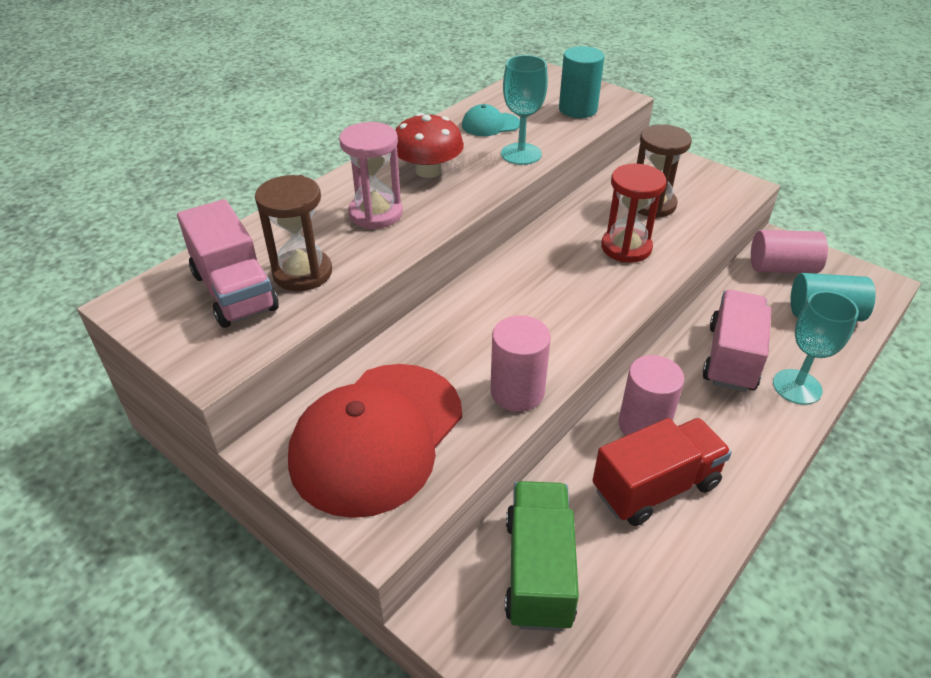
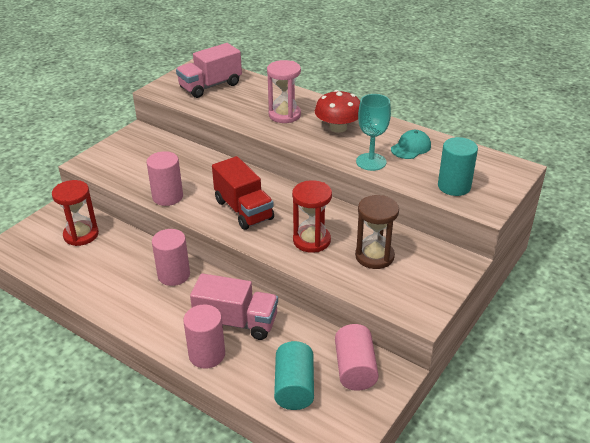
camera: 85 degrees right, 5 degrees down
brown hourglass [255,175,332,291] -> none
red cap [288,364,462,518] -> none
turquoise cap [462,104,520,136] -> turquoise cap turned 60 degrees clockwise [391,130,431,159]
green truck [505,481,579,631] -> red hourglass [52,180,99,246]
red truck [592,418,732,526] -> red truck moved to [212,156,274,230]
turquoise goblet [773,291,859,405] -> pink cylinder [183,305,225,369]

